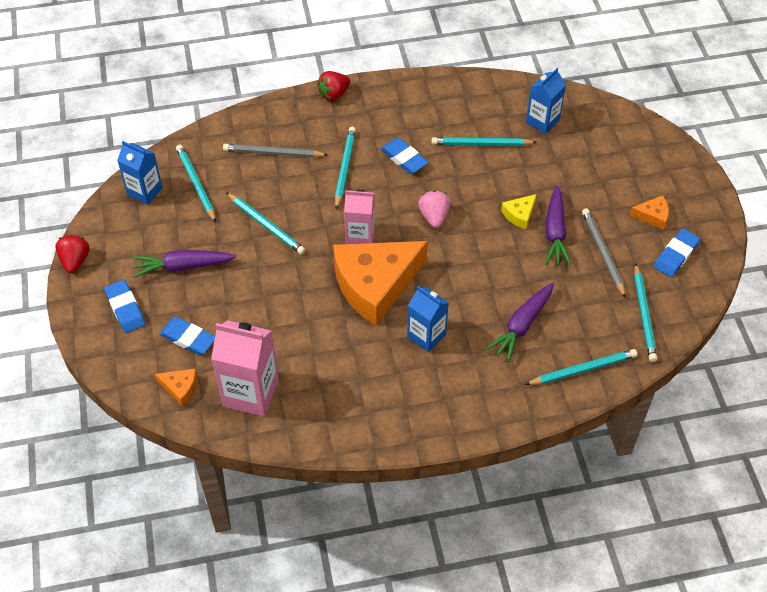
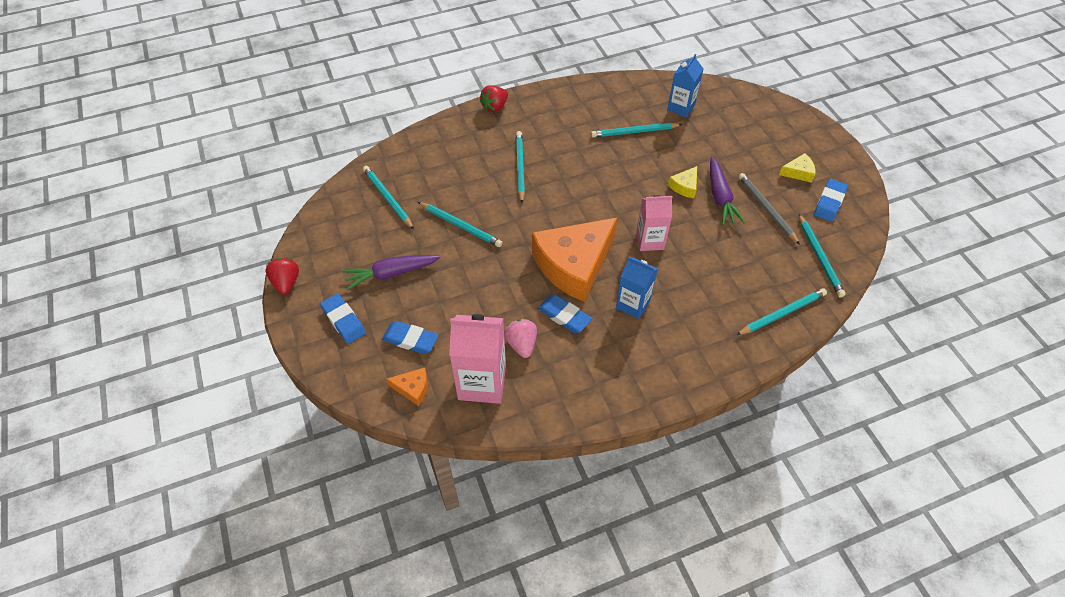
camera: 10 degrees left, 0 degrees up
blue carton [117,141,163,205] -> none
grey pencil [223,144,328,158] -> none
pink carton [344,190,375,244] -> pink carton moved to [636,195,672,251]
blue eraser [381,138,429,174] -> blue eraser moved to [537,294,592,333]
pink strawberry [418,191,450,228] -> pink strawberry moved to [504,319,537,358]
purple carrot [485,283,554,362] -> none
orange cheese [629,195,669,230] -> yellow cheese [779,153,816,183]

